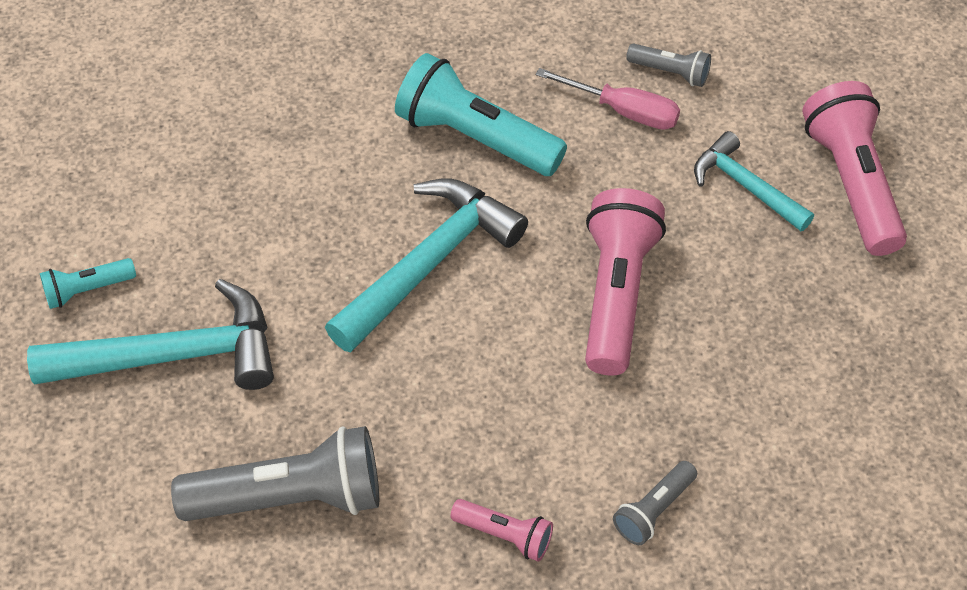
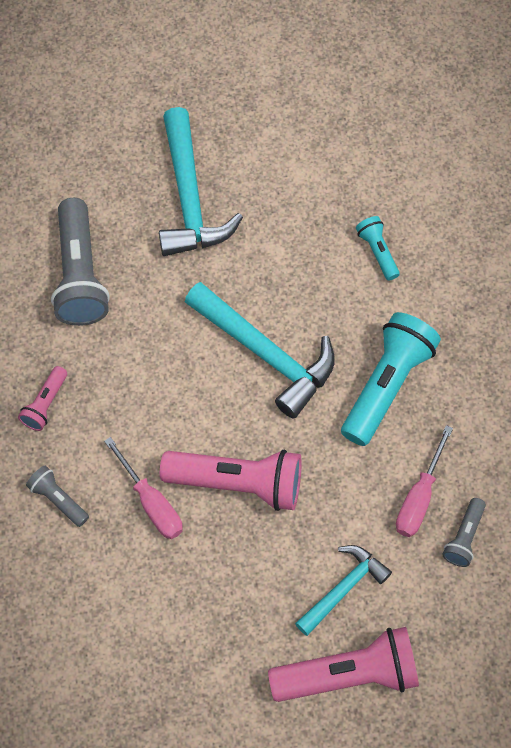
camera: 90 degrees right, 10 degrees up
turquoise flashlight [40,258,136,309] -> turquoise flashlight moved to [356,216,400,281]
none -> pink screwdriver [104,437,183,539]

